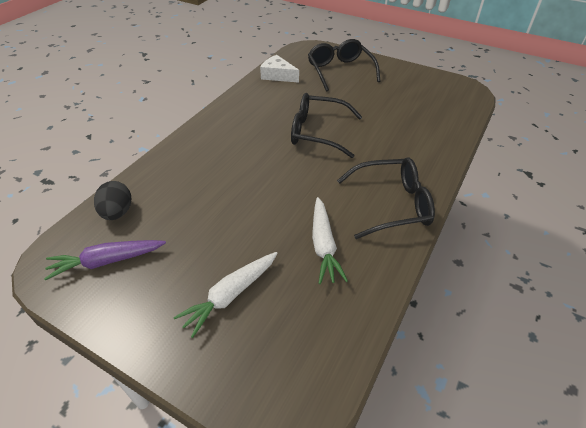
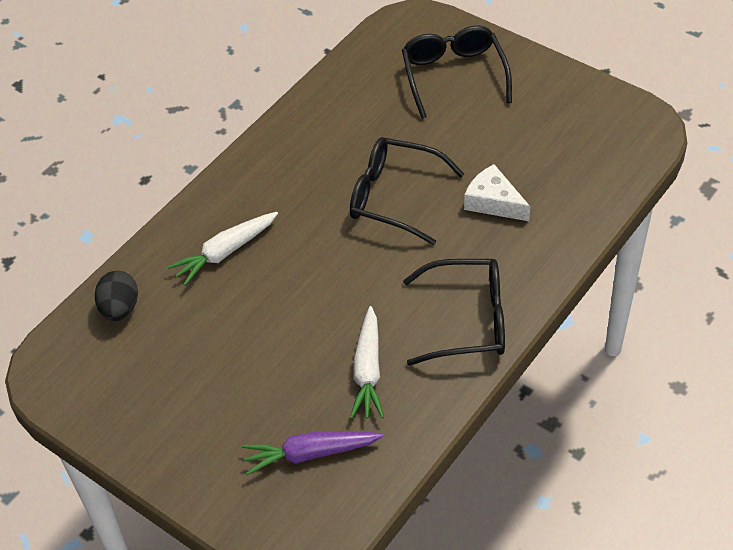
camera: 10 degrees right, 5 degrees up
purple carrot [44,240,166,280] -> purple carrot moved to [242,431,383,475]
white carrot [173,252,278,338] -> white carrot moved to [168,212,278,285]
white cheese [260,55,299,83] -> white cheese moved to [464,164,530,221]

